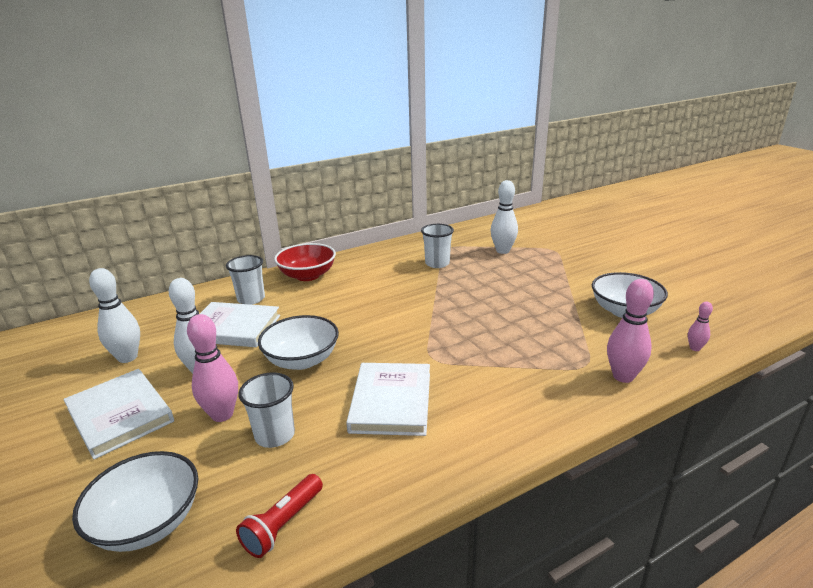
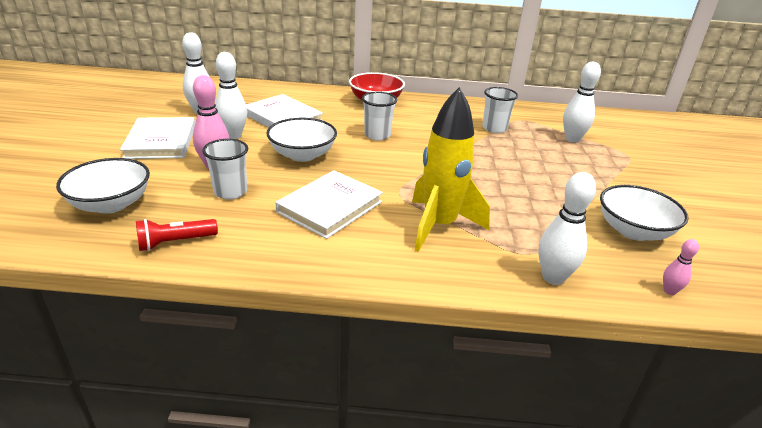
camera: 30 degrees right, 5 degrees up
white cup [226,255,265,305] -> white cup moved to [362,92,397,140]
pink bowling pin [607,279,654,383] -> white bowling pin [538,172,596,285]
none -> yellow rocket [412,87,490,252]

